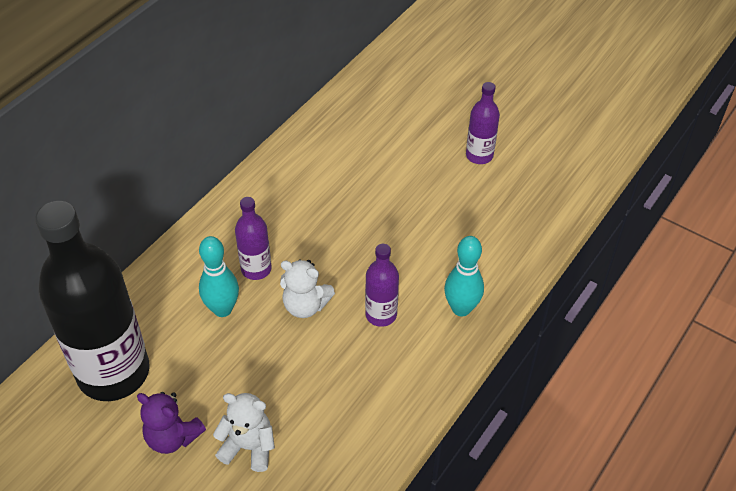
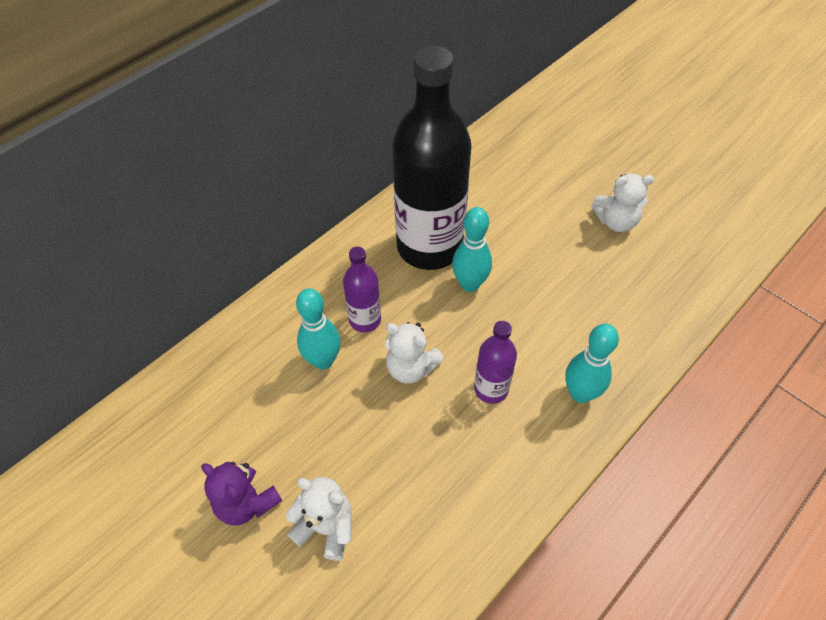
camera: 10 degrees right, 5 degrees up
black bottle [35,201,150,401] -> black bottle moved to [393,46,471,270]
purple bottle [466,82,500,164] -> white teddy bear [591,174,654,232]
none -> turquoise bowling pin [452,207,492,292]

